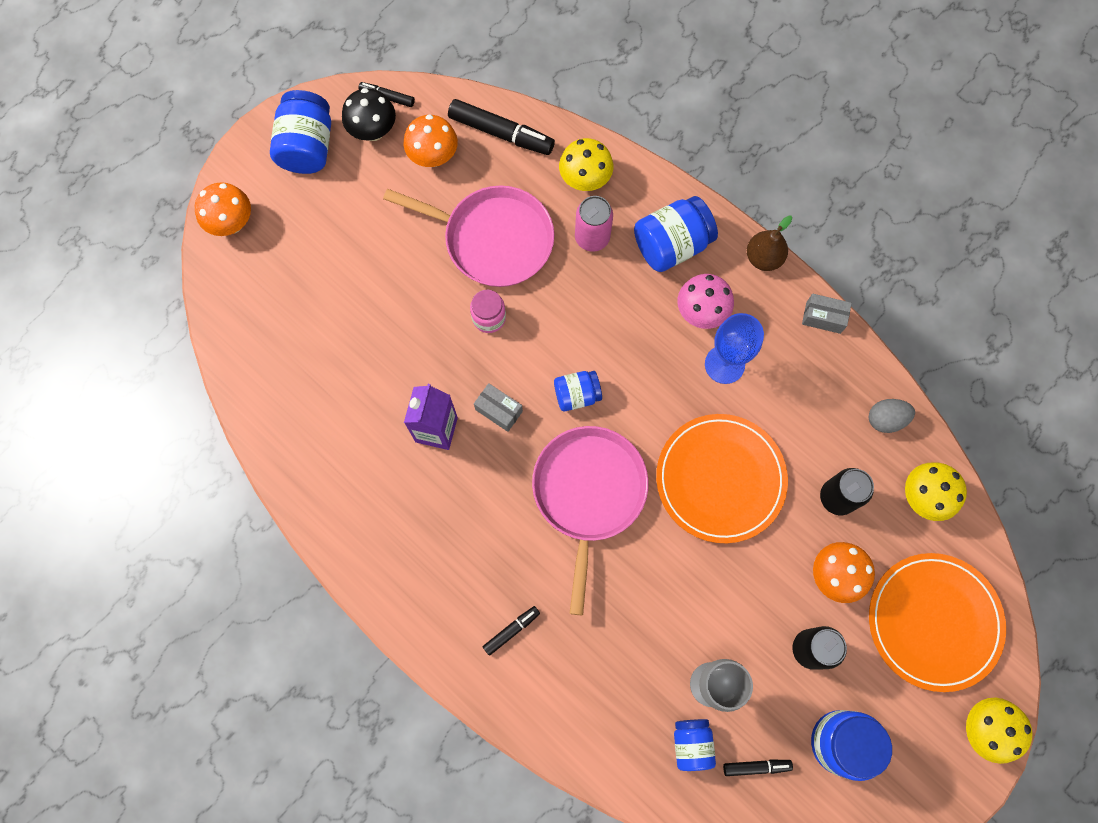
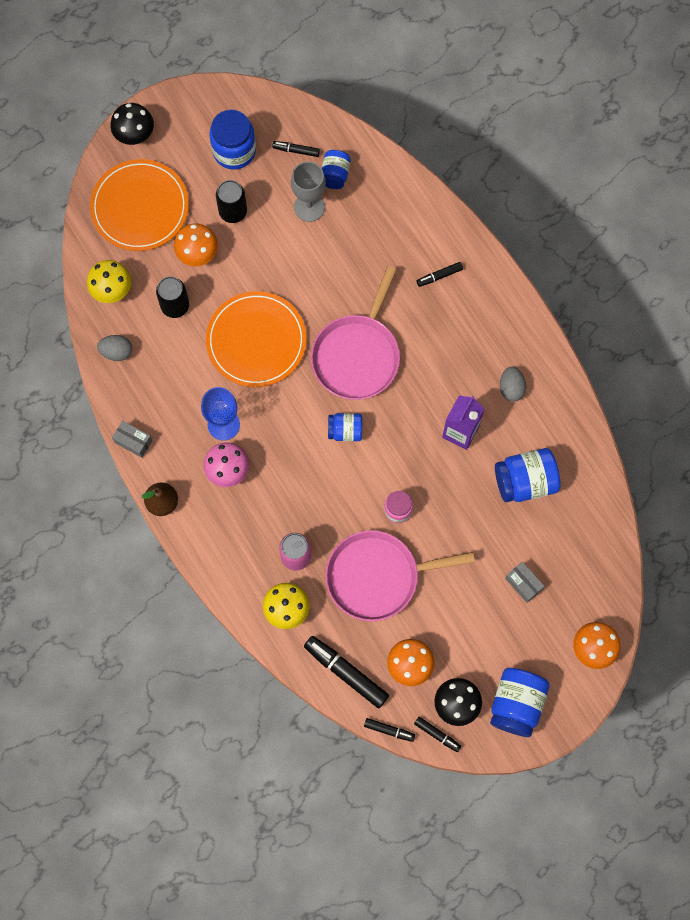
camera: 165 degrees left, 0 degrees up
pink pan [383,185,554,287] -> pink pan turned 45 degrees counterclockwise [325,530,475,621]
grey box [474,383,523,432] -> grey box moved to [505,562,545,603]
blue jar [634,196,718,272] -> blue jar moved to [495,448,561,502]
yellow mushroom [966,698,1032,764] -> black mushroom [110,103,154,145]
none -> black marker [364,718,415,742]
none -> grey egg [500,367,526,401]

